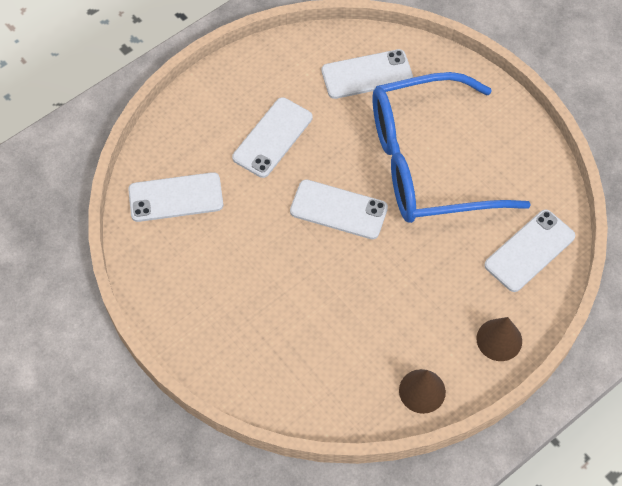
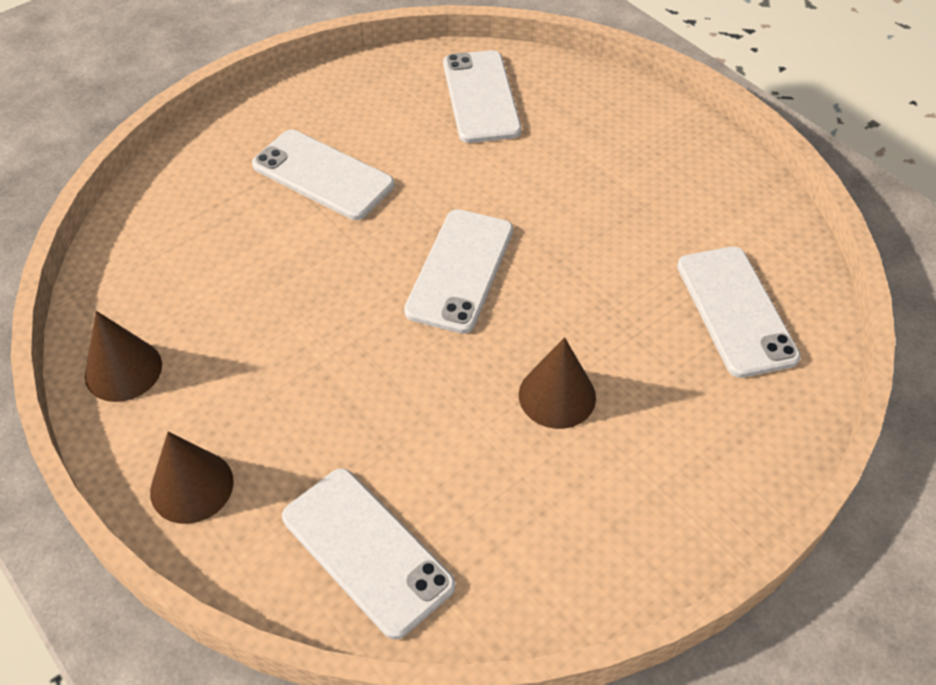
camera: 90 degrees right, 10 degrees down
white phone [232,97,312,178] -> white phone moved to [252,130,394,220]
blue glasses [373,72,531,223] -> brown cone [519,337,596,429]

